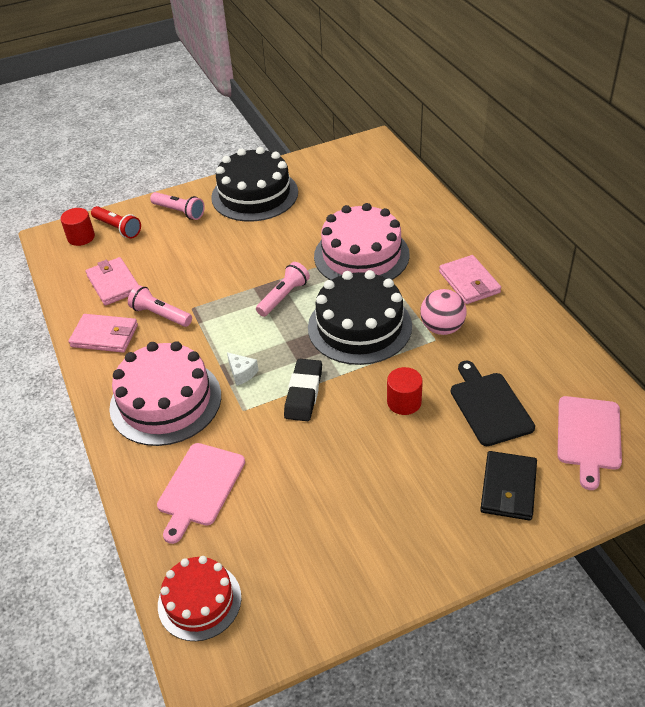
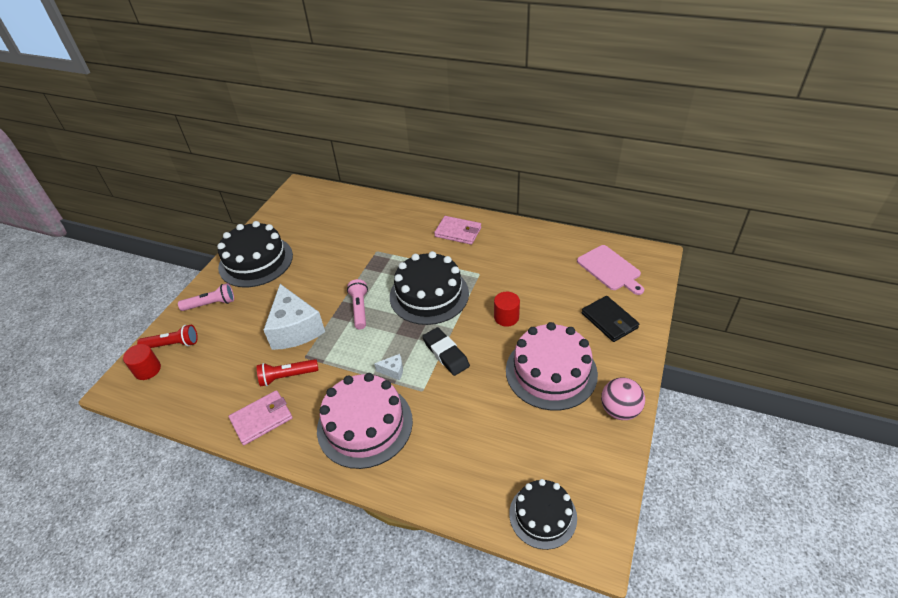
camera: 45 degrees left, 0 degrees up
pink wallet [86,257,139,306] -> none
pink flashlight [128,285,192,327] -> red flashlight [257,359,318,387]
pink cutting board [157,443,245,544] -> none
red cake [158,556,241,641] -> black cake [509,479,577,550]
pink cake [314,203,410,280] -> pink cake moved to [506,322,598,411]
pink ball [420,289,466,335] -> pink ball moved to [601,377,645,420]
black cutting board [451,361,535,446] -> none
none -> white cheese [264,284,325,350]

